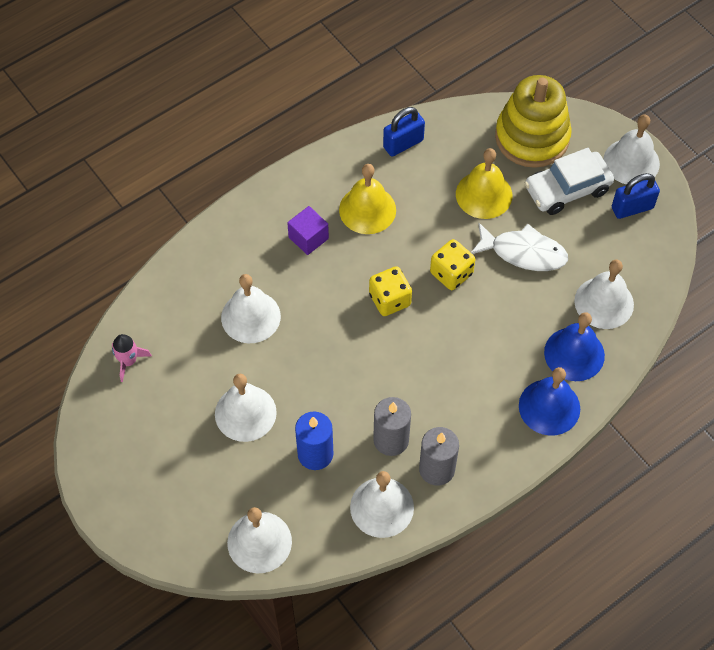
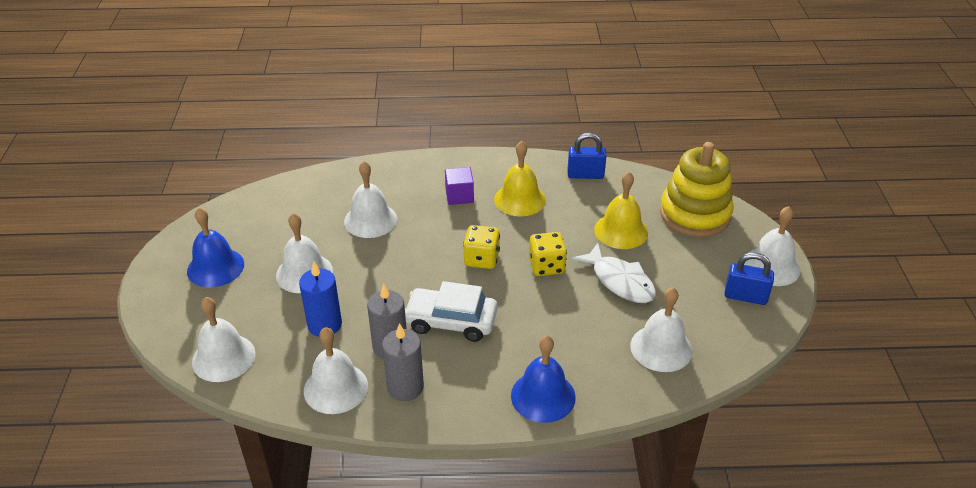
camera: 35 degrees right, 20 degrees down
pink rocket [112,334,152,382] -> none
white car [525,148,614,215] -> white car moved to [405,281,498,342]
blue bell [544,312,605,381] -> blue bell moved to [187,207,244,288]

